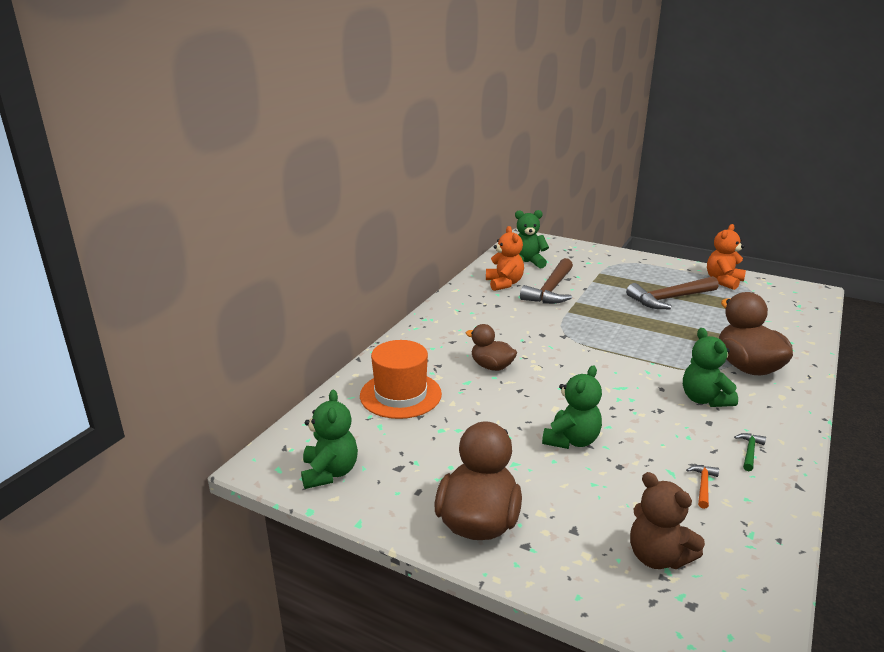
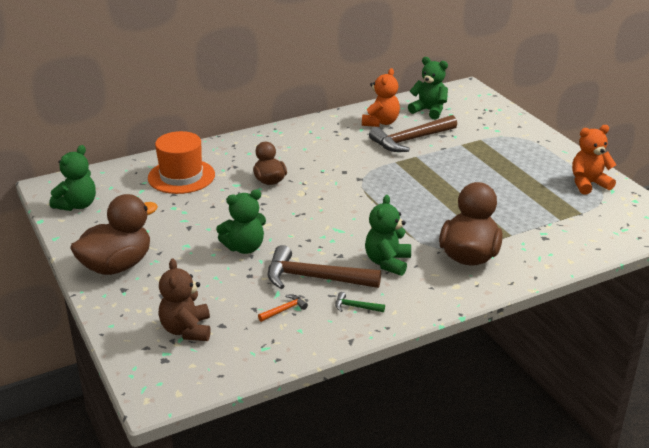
camera: 35 degrees right, 5 degrees up
brown hammer [626,276,719,309] -> brown hammer moved to [268,245,381,289]
green hammer [734,433,766,471] -> green hammer turned 135 degrees counterclockwise [335,292,385,312]

